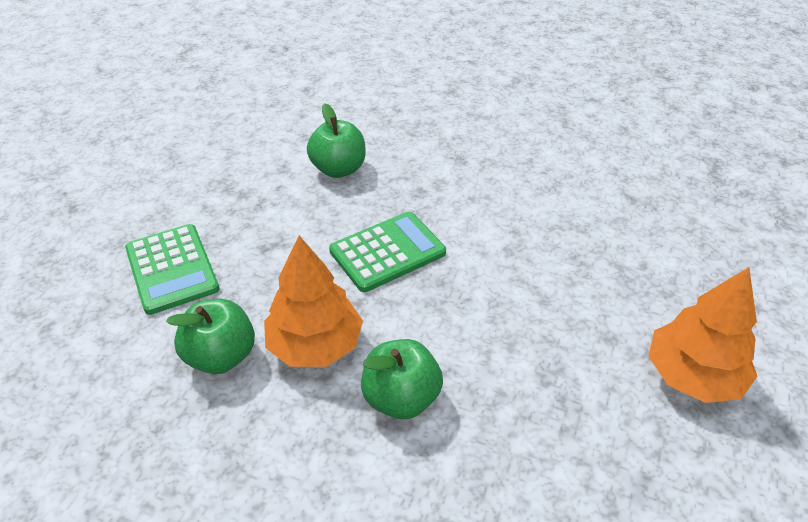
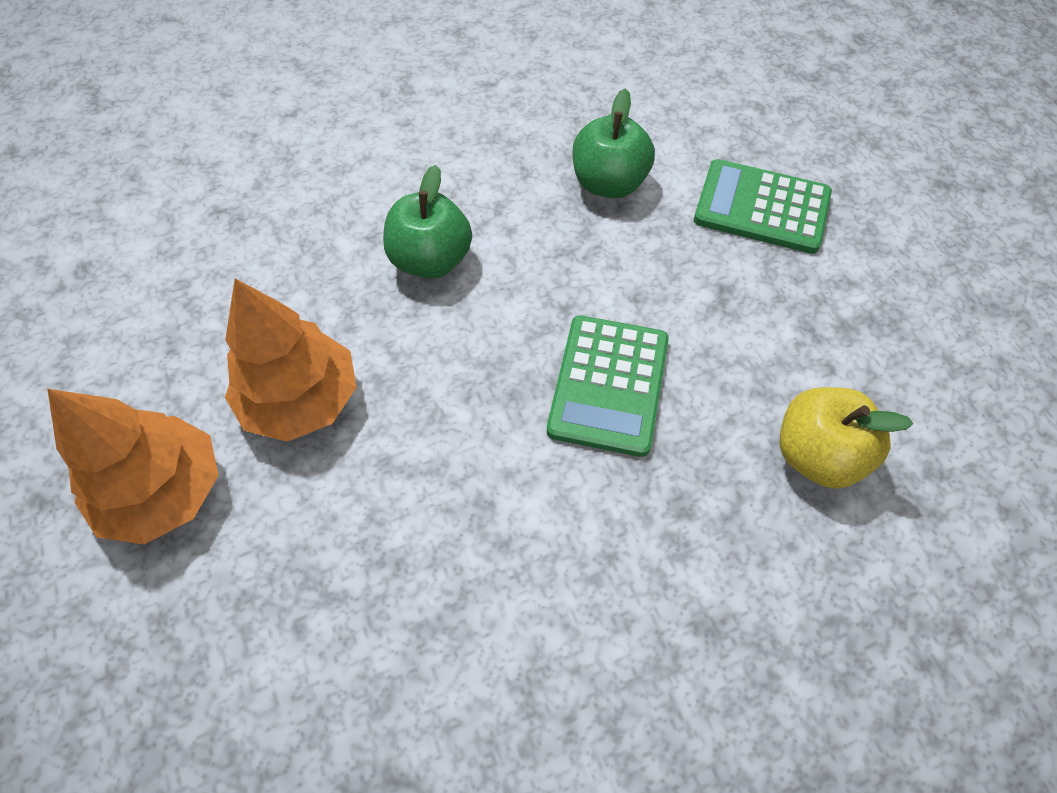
camera: 135 degrees right, 15 degrees up
orange tree [264,236,363,367] -> orange tree moved to [225,279,357,441]
green apple [307,103,366,178] -> yellow apple [780,387,913,489]

